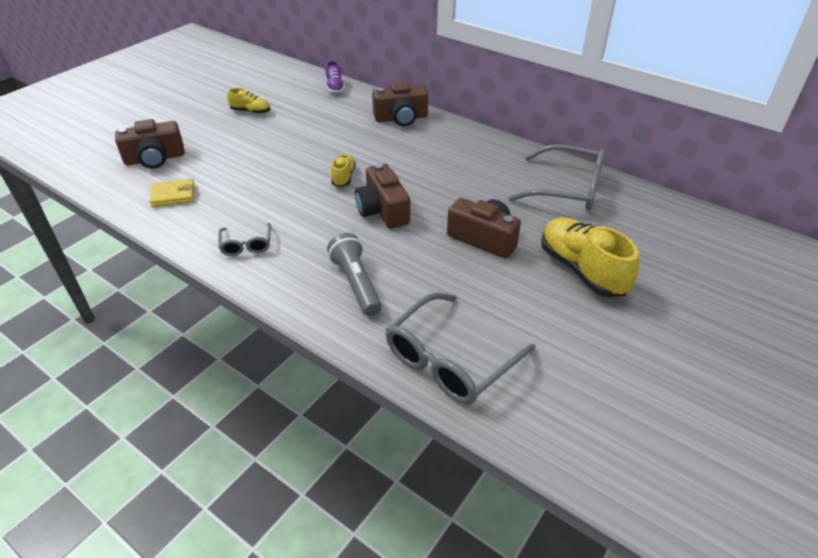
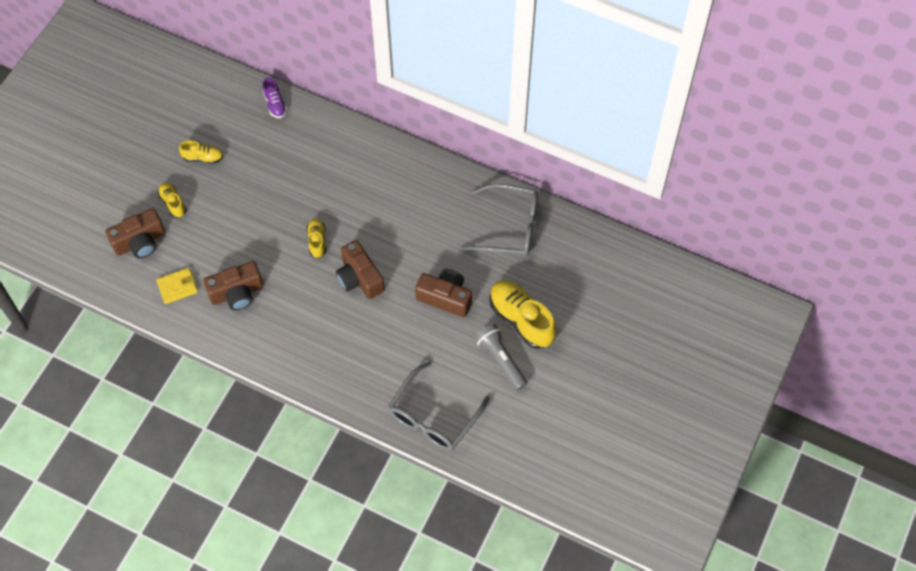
camera: 10 degrees left, 20 degrees up
grey glasses [218,223,271,256] -> none
grey flashlight [327,233,382,316] -> grey flashlight moved to [475,324,527,391]
brown camera [372,81,428,126] -> brown camera moved to [203,261,263,310]
none -> yellow shoe [158,183,187,218]

